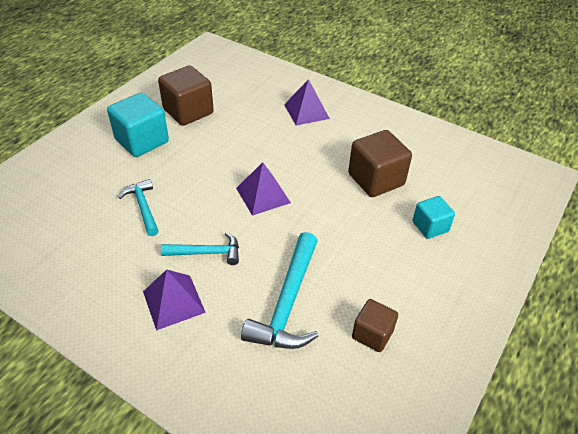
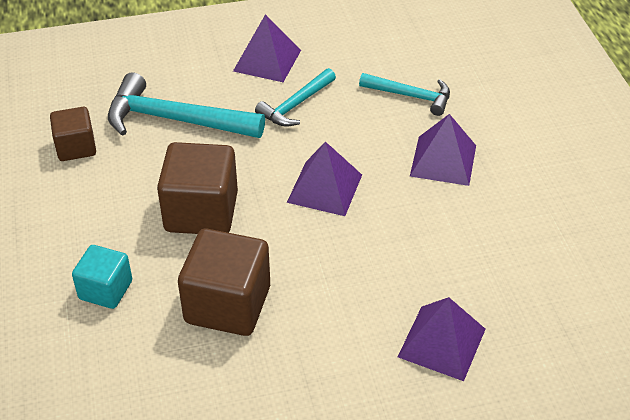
camera: 135 degrees right, 0 degrees up
turquoise cube [107,93,169,157] -> none
brown cube [158,66,214,126] -> brown cube moved to [157,142,238,234]
turquoise hammer [241,232,318,349] -> turquoise hammer turned 45 degrees counterclockwise [108,72,265,138]
none -> purple pyramid [410,114,476,186]

